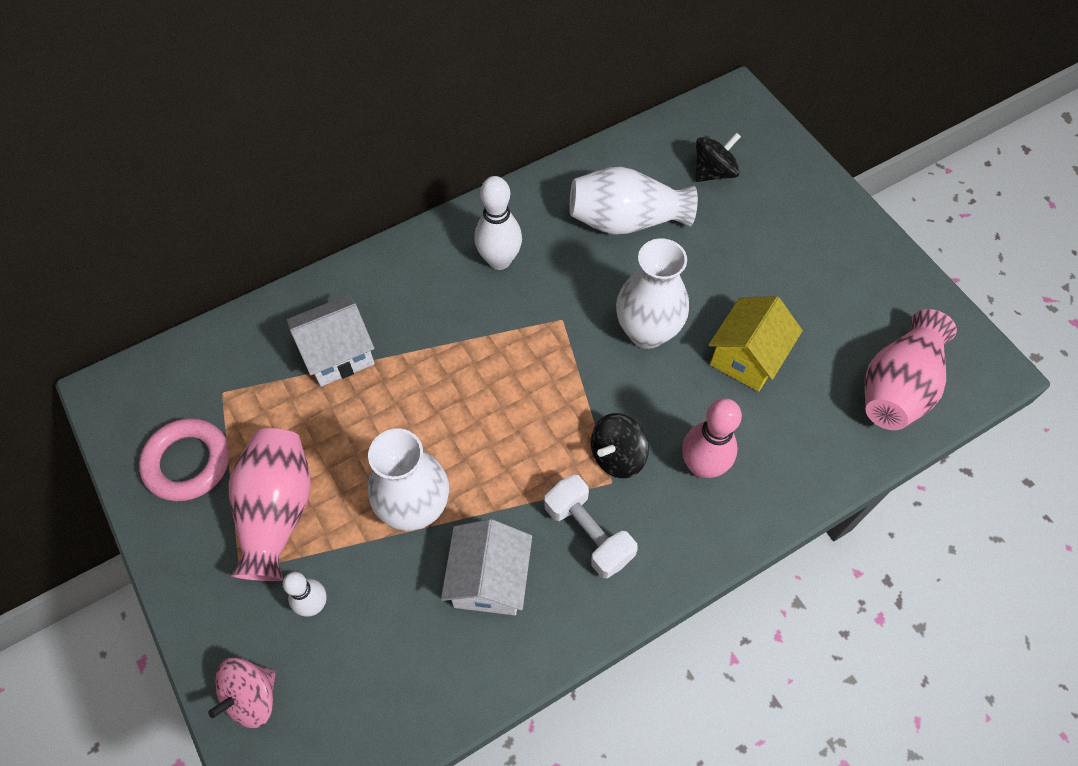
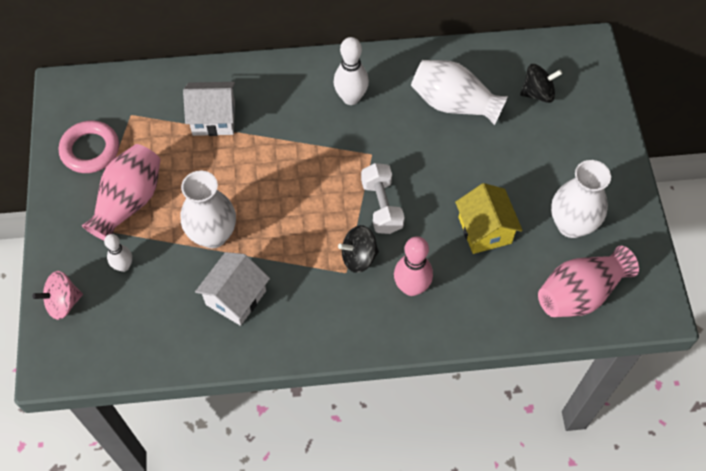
camera: 25 degrees right, 0 degrees up
white dumbbell [544,474,638,579] -> white dumbbell moved to [361,163,405,234]
white vase [616,238,689,349] -> white vase moved to [551,160,611,238]
yellow house [708,296,803,392] -> yellow house turned 75 degrees counterclockwise [455,183,523,254]

